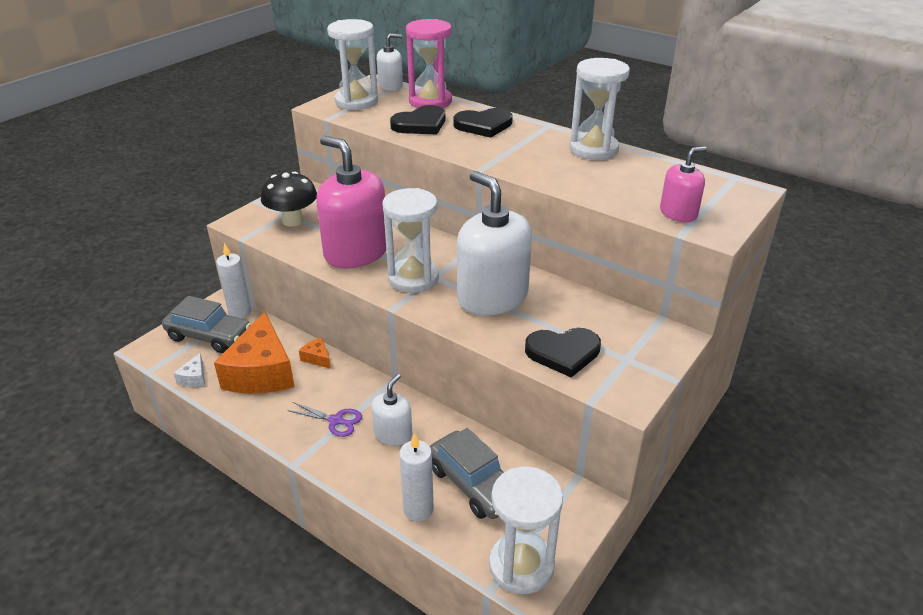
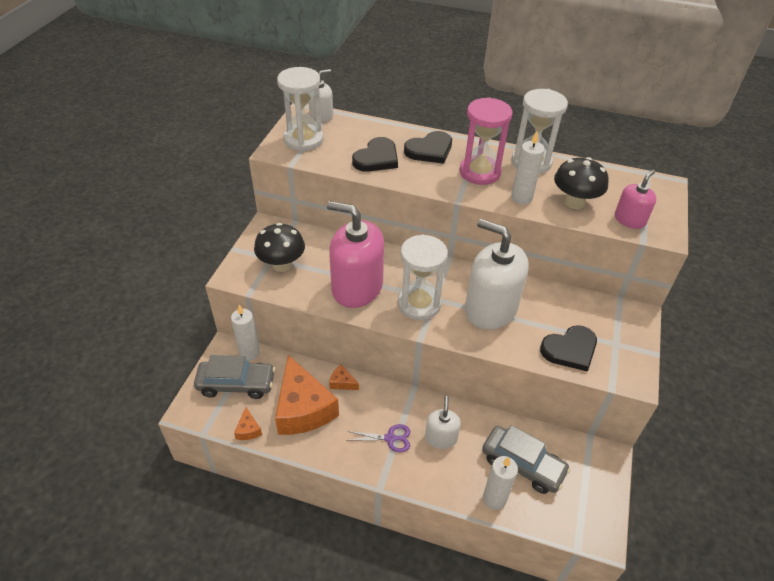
camera: 20 degrees left, 10 degrees up
white cheese [174,353,205,387] -> orange cheese [234,407,262,440]
pink hourglass [406,19,452,108] -> pink hourglass moved to [459,97,512,185]
white hourglass [489,466,563,594] -> none
none -> white candle [511,131,545,204]
none -> black mushroom [554,157,609,209]

